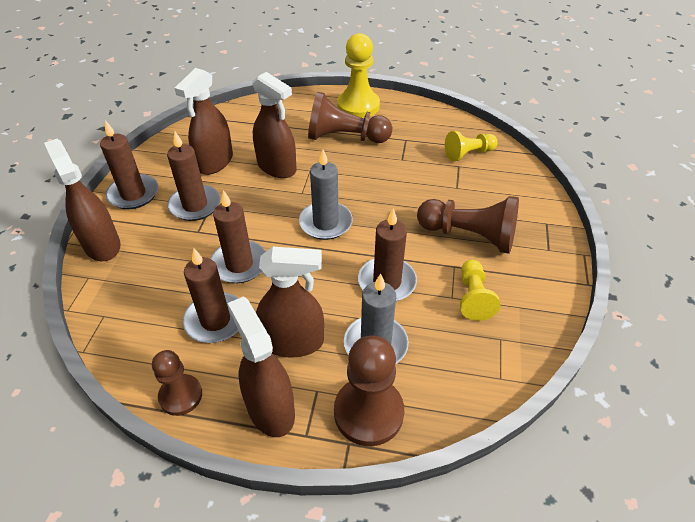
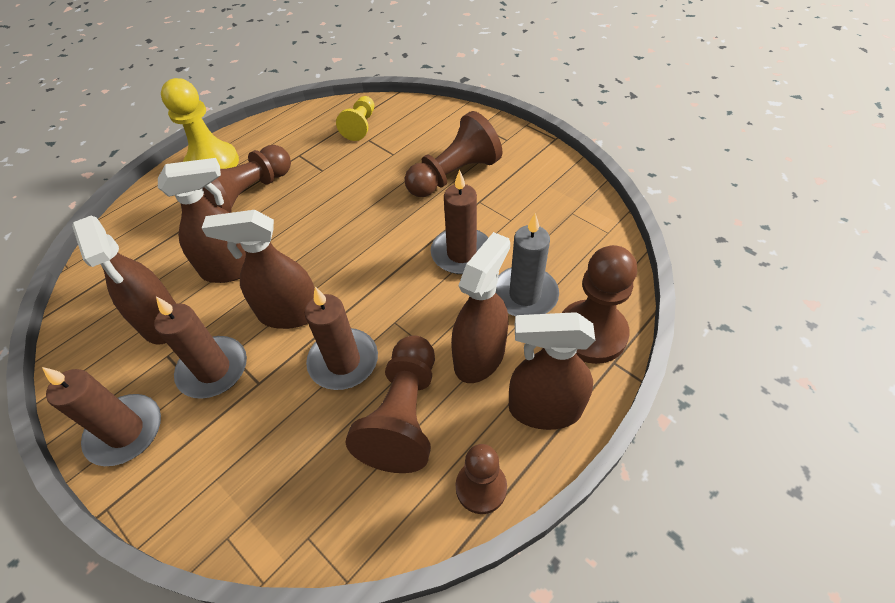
camera: 55 degrees left, 5 degrees up
brown spray bottle [44,139,121,261] -> brown spray bottle moved to [202,210,315,329]
brown candle [183,248,239,343] -> brown pawn [345,335,435,473]
grey candle [299,149,353,240] -> none
yellow pawn [460,260,500,321] -> none

